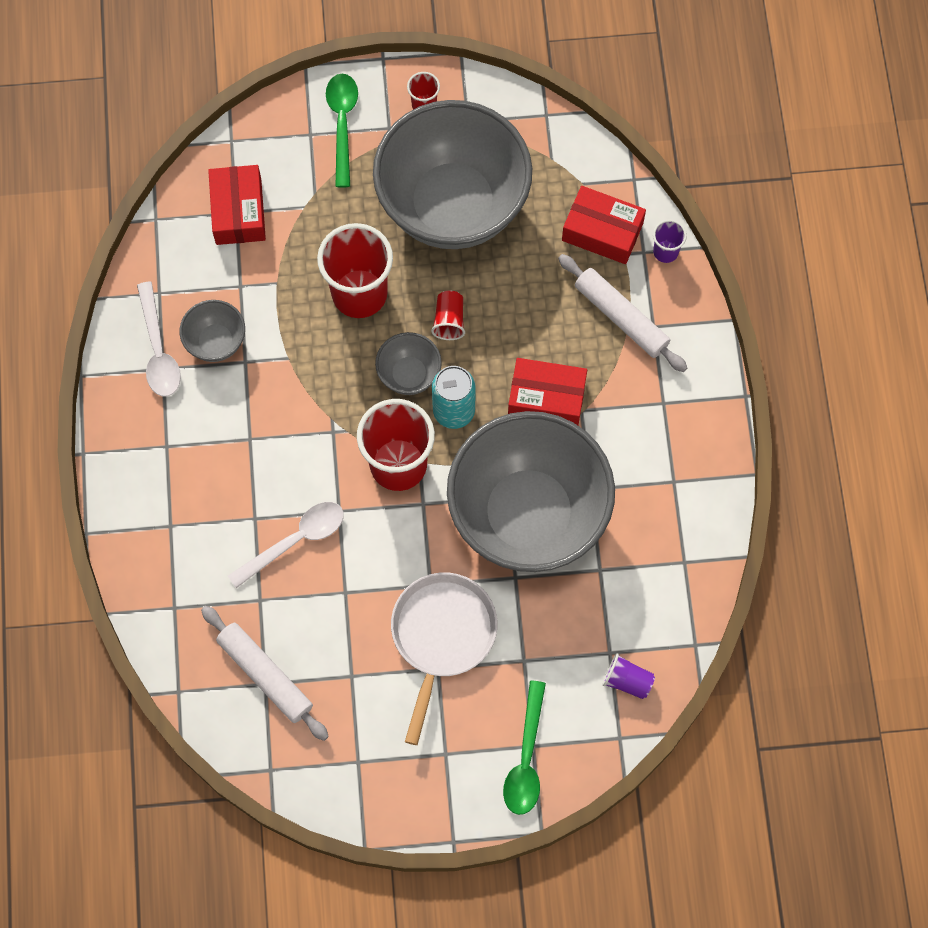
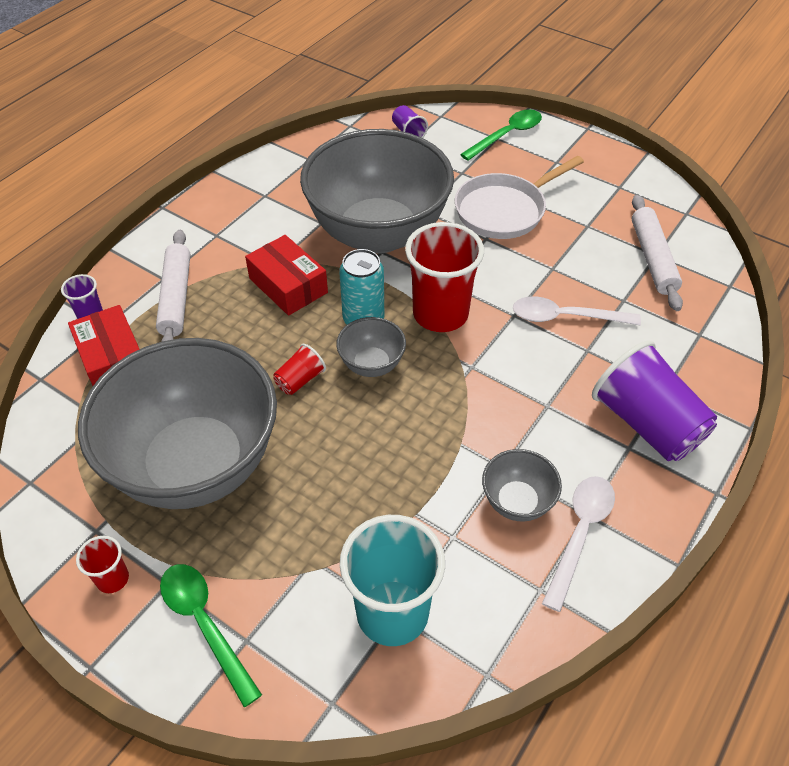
camera: 140 degrees left, 20 degrees down
red box [208,165,266,245] -> turquoise cup [340,515,445,646]
red cup [317,223,393,318] -> none
green spoon [326,74,358,188] -> green spoon turned 105 degrees clockwise [160,564,262,707]
none -> purple cup [592,341,717,461]

